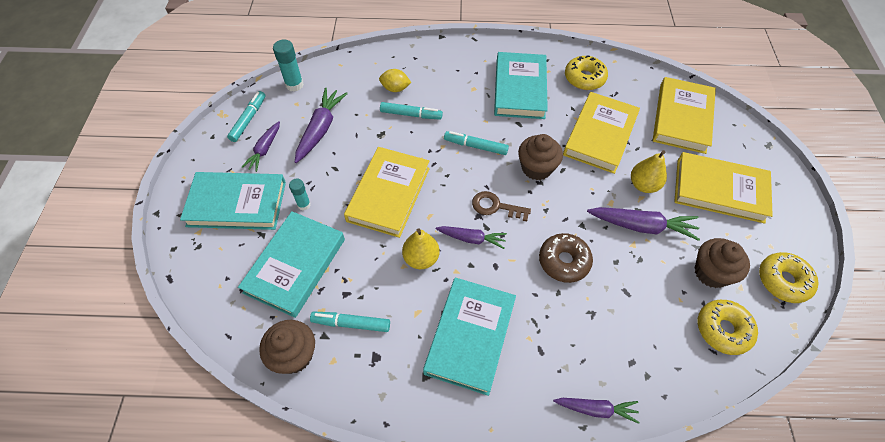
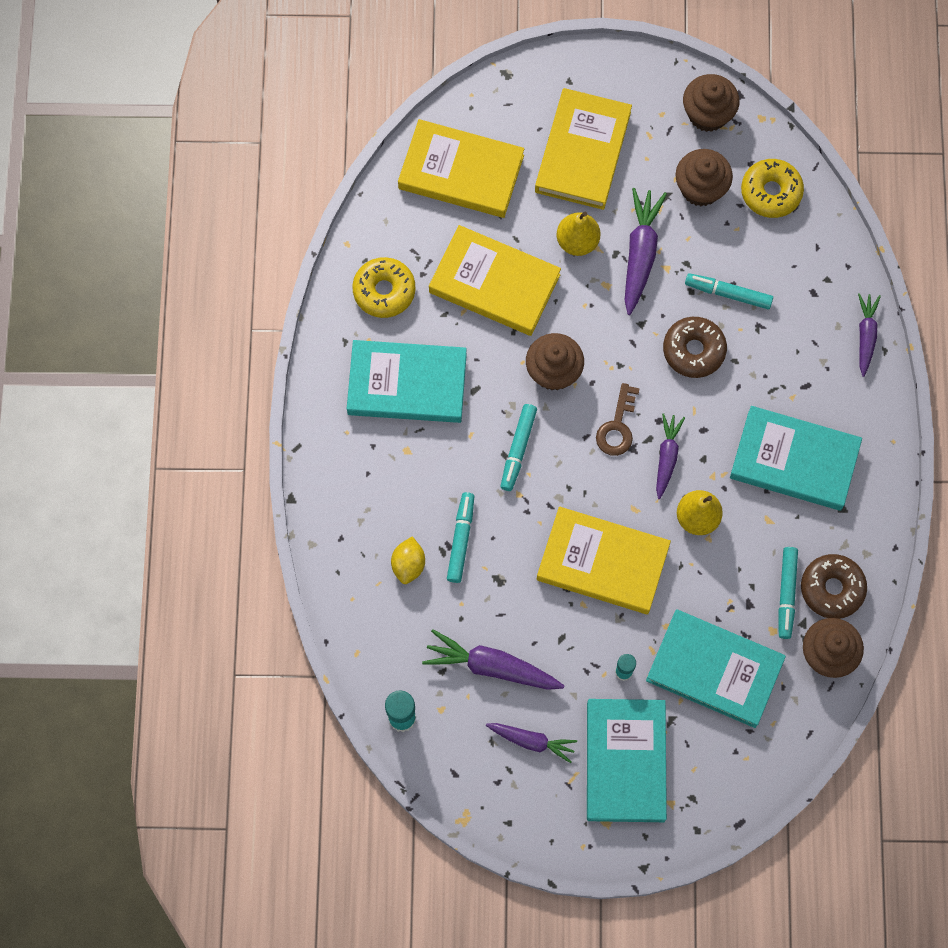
camera: 90 degrees left, 15 degrees up
turquoise marker [227,91,266,142] -> turquoise marker moved to [685,273,773,309]
yellow donut [759,252,818,303] -> brown cupcake [683,74,739,132]
none -> brown donut [801,554,867,619]

